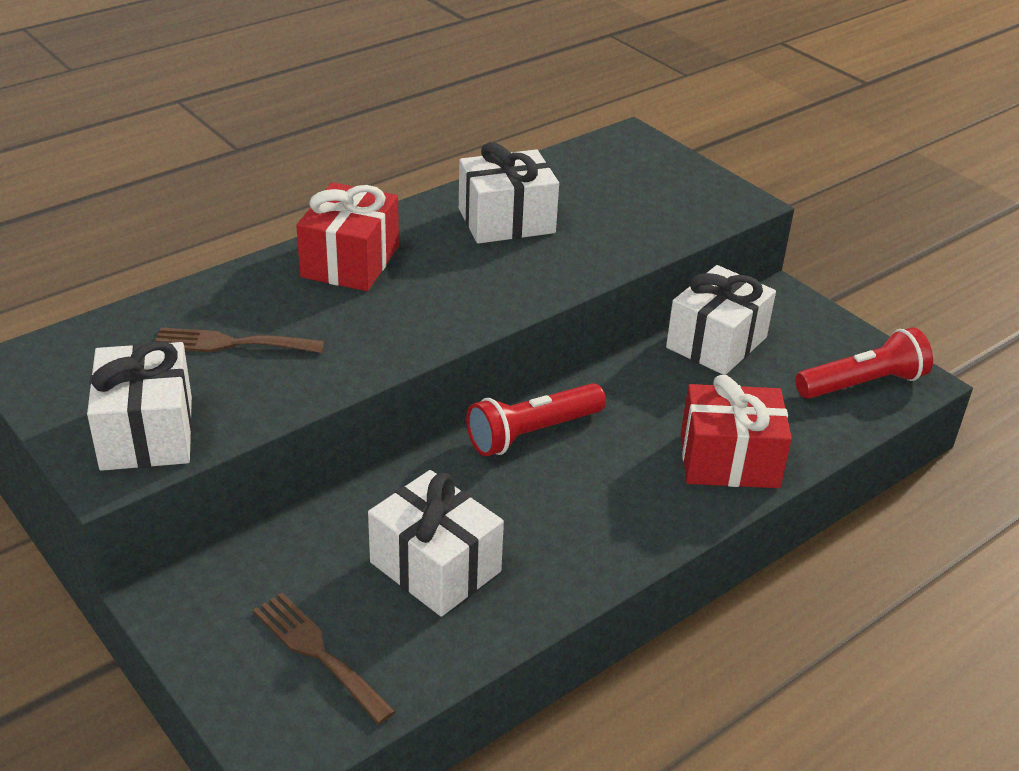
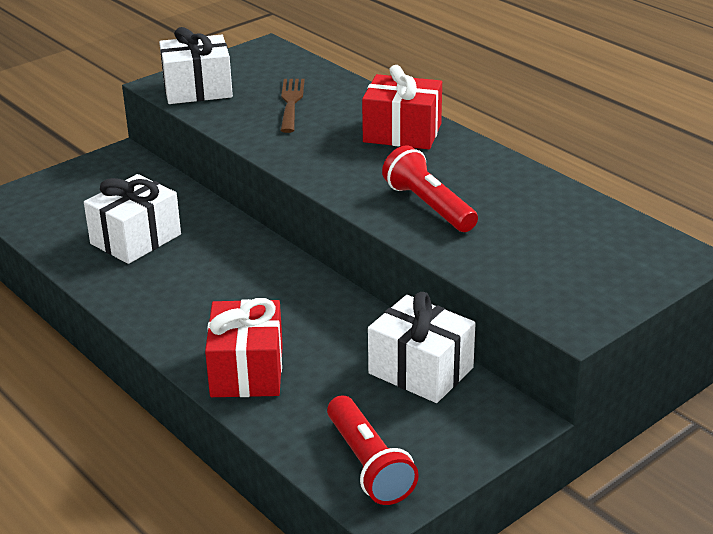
camera: 90 degrees right, 5 degrees down
brown fork [253,593,396,725] -> none
white gift [459,142,559,244] -> none
red flashlight [466,383,606,456] -> red flashlight moved to [382,145,478,232]

